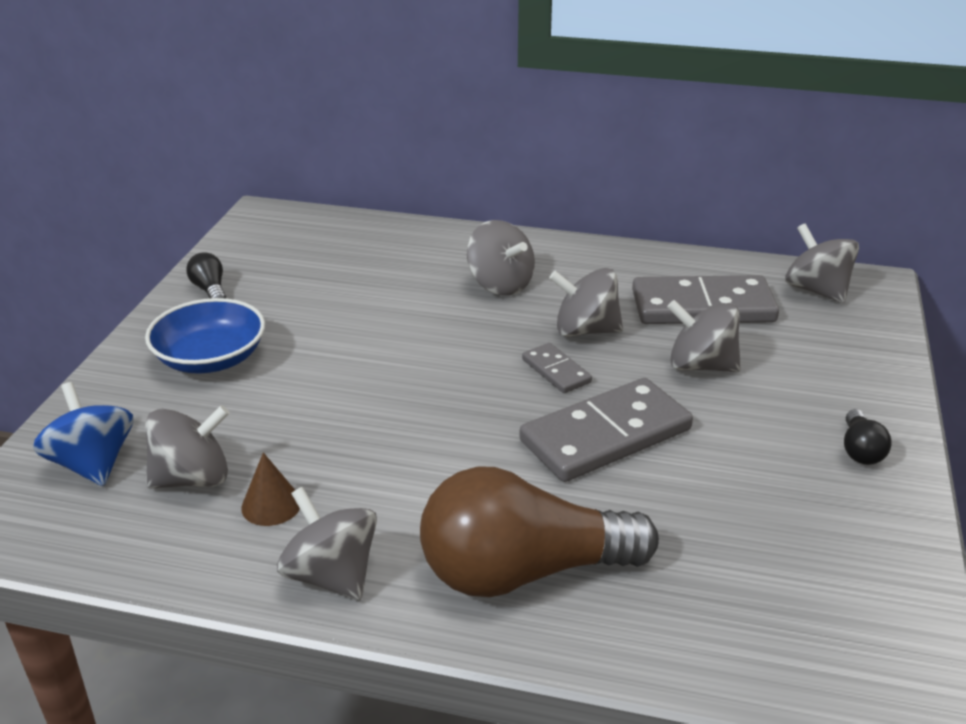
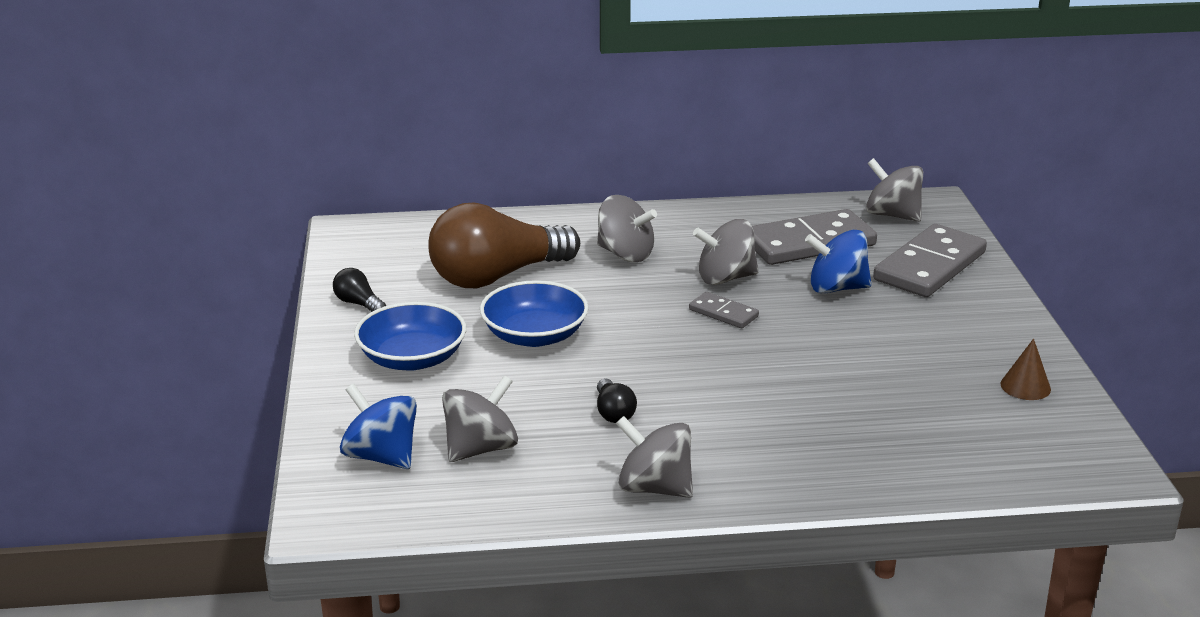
camera: 20 degrees left, 5 degrees down
brown cone [241,452,300,526] -> brown cone moved to [1000,338,1051,400]
brown light bulb [420,467,659,597] -> brown light bulb moved to [428,203,580,288]
grey domino [520,378,693,482] -> grey domino moved to [873,224,987,297]
grey spinning top [667,300,741,372] -> blue spinning top [805,230,872,294]
black light bulb [844,409,892,465] -> black light bulb moved to [597,379,637,423]
none -> blue bowl [480,280,589,347]

